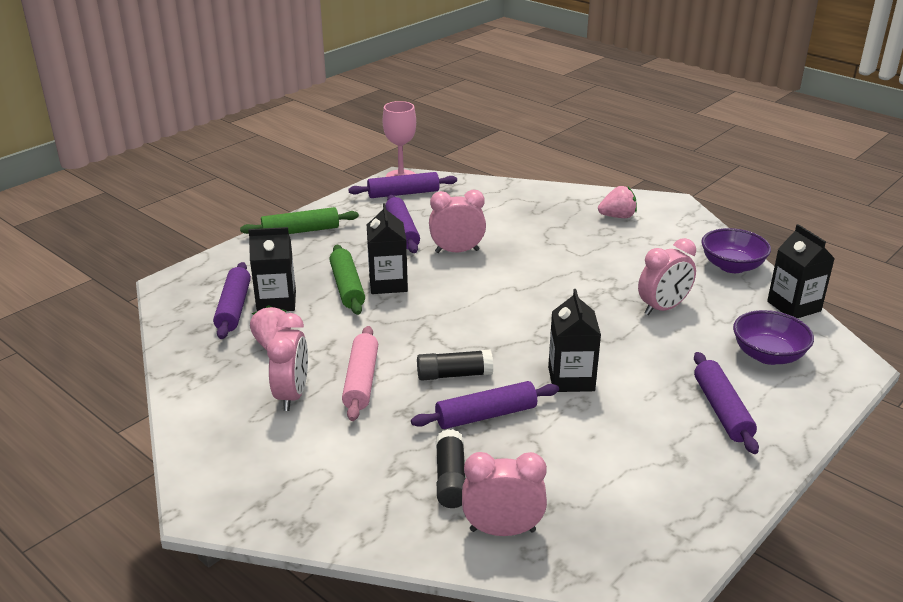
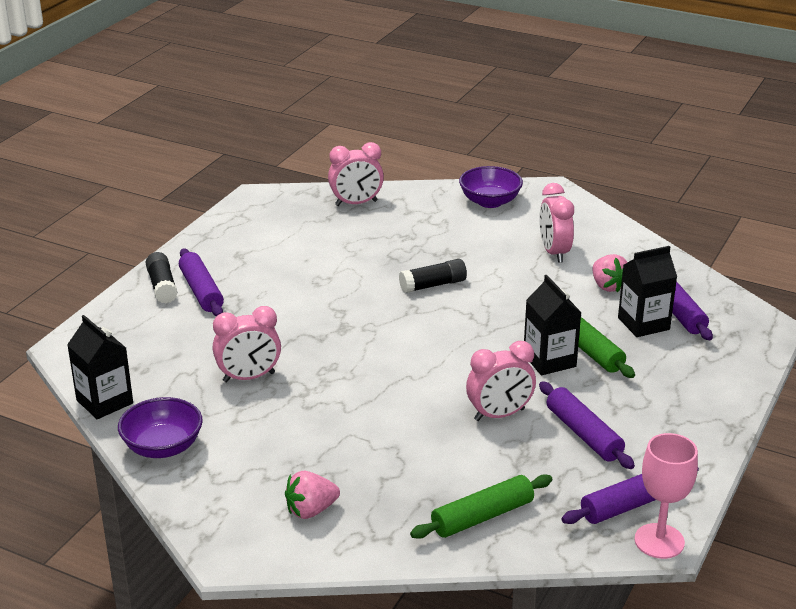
camera: 165 degrees right, 0 degrees up
green rolling pin [240,207,359,234] -> green rolling pin moved to [410,474,552,539]
pink rolling pin [342,326,378,421] -> none
purple rolling pin [411,381,559,429] -> none
black glue stick [436,429,466,508] -> black glue stick moved to [145,252,178,303]
black carton [548,289,601,392] -> none
pink clock [638,238,696,315] -> pink clock turned 150 degrees counterclockwise [213,306,281,382]
purple bowl [733,310,814,365] -> purple bowl moved to [459,166,523,208]

